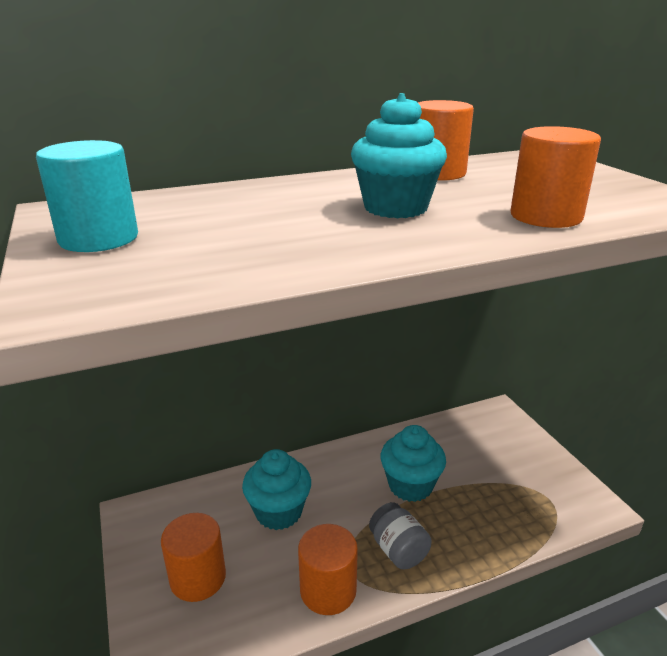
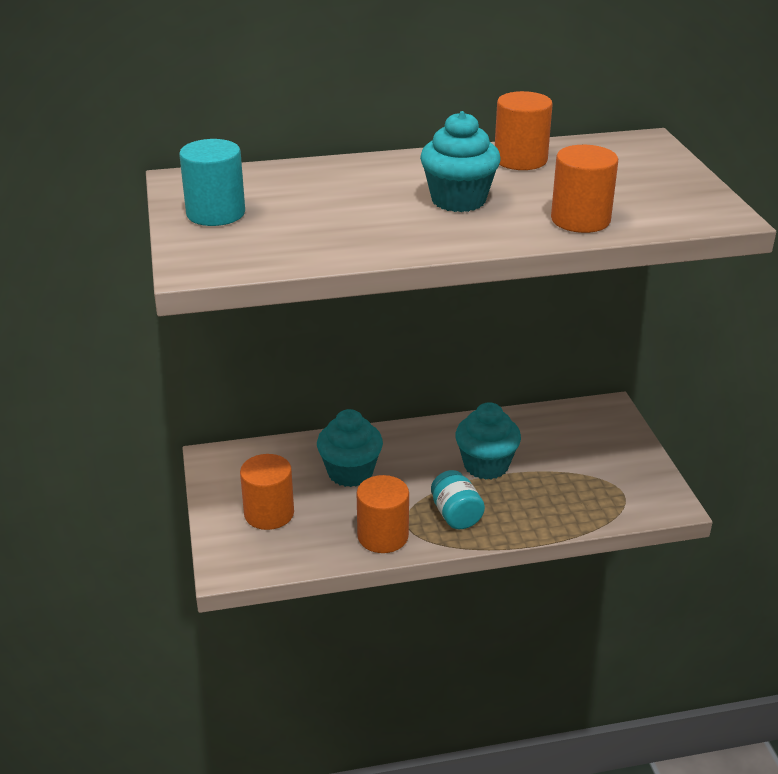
camera: 10 degrees right, 5 degrees up
grey jar [369,502,432,569] -> turquoise jar [431,470,485,529]

